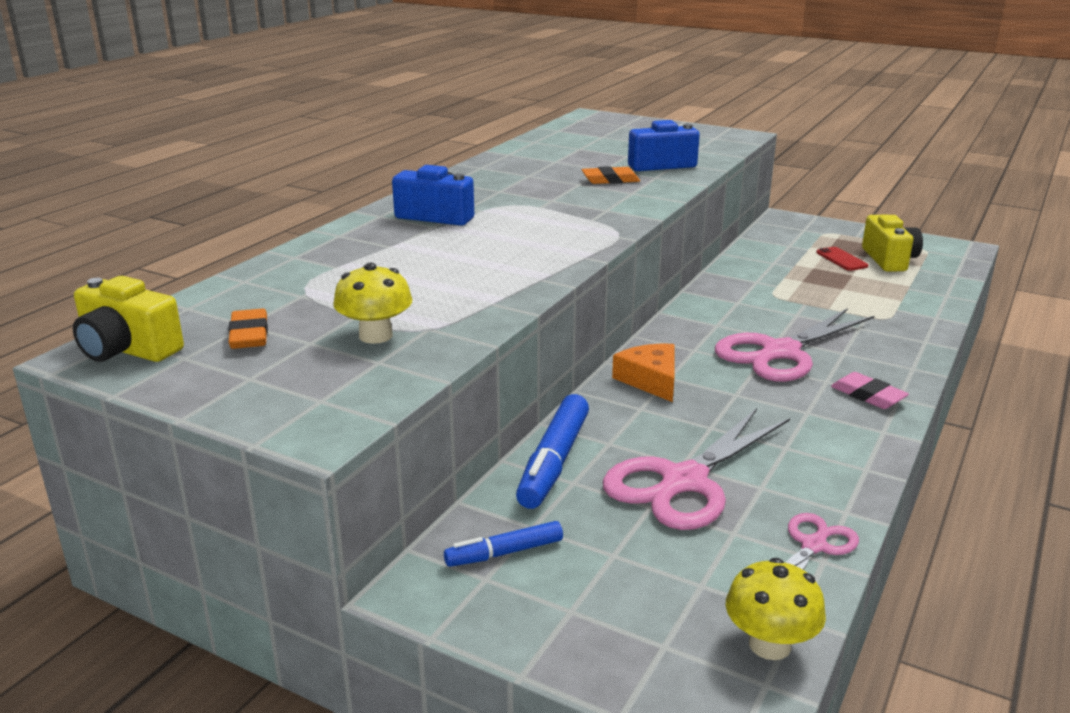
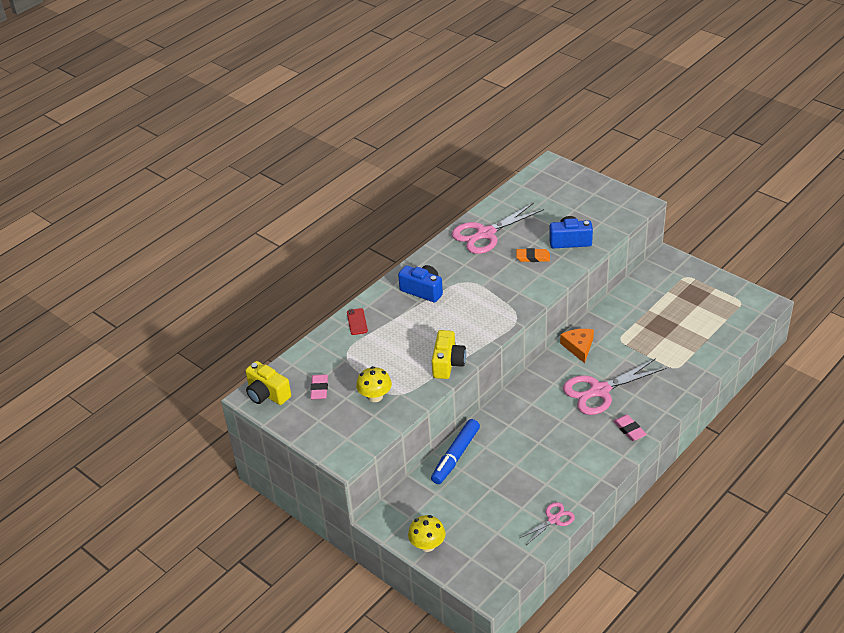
camera: 15 degrees right, 15 degrees up
orange eraser [228,308,268,349] -> pink eraser [310,374,328,399]
blue marker [444,521,563,567] -> none
pink scissors [603,408,790,530] -> pink scissors moved to [452,203,544,254]
orange cheese [612,344,674,402] -> orange cheese moved to [560,329,594,363]
yellow mushroom [725,558,826,660] -> yellow mushroom moved to [408,515,446,552]
red phone [816,247,868,271] -> red phone moved to [347,308,368,335]
yellow camera [862,215,923,272] -> yellow camera moved to [432,330,466,379]

